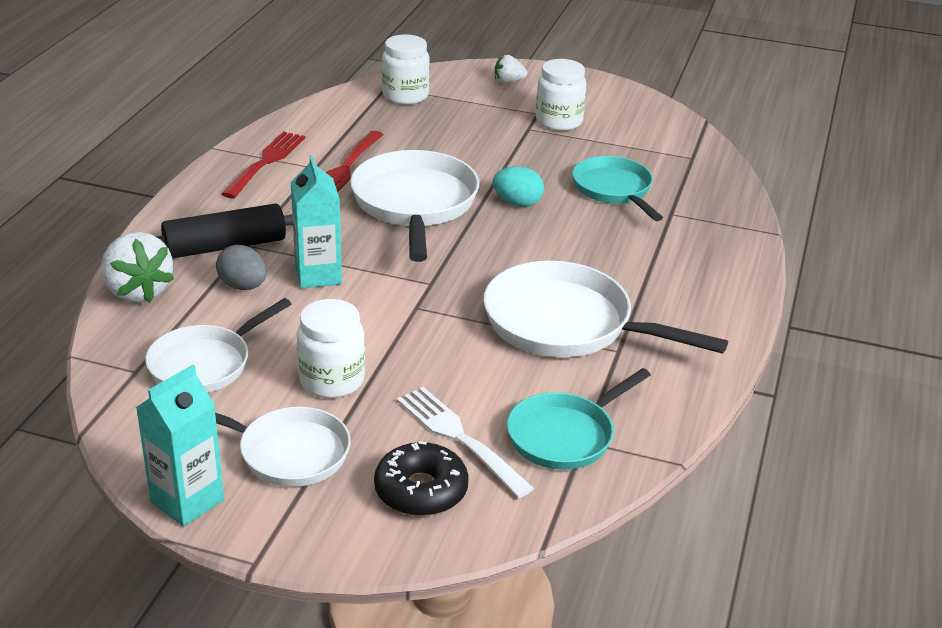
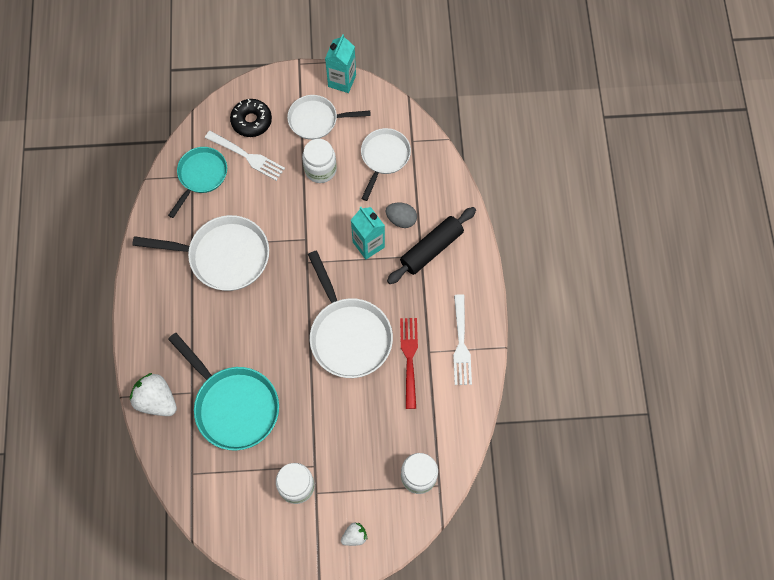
camera: 160 degrees right, 35 degrees up
white strawberry [101,232,174,303] -> white strawberry moved to [130,373,177,416]
red fork [222,131,305,198] -> white fork [453,294,472,385]
turquoise egg [493,166,544,207] -> none
turquoise pan [572,156,663,221] -> turquoise pan [168,333,279,451], size x1.55

